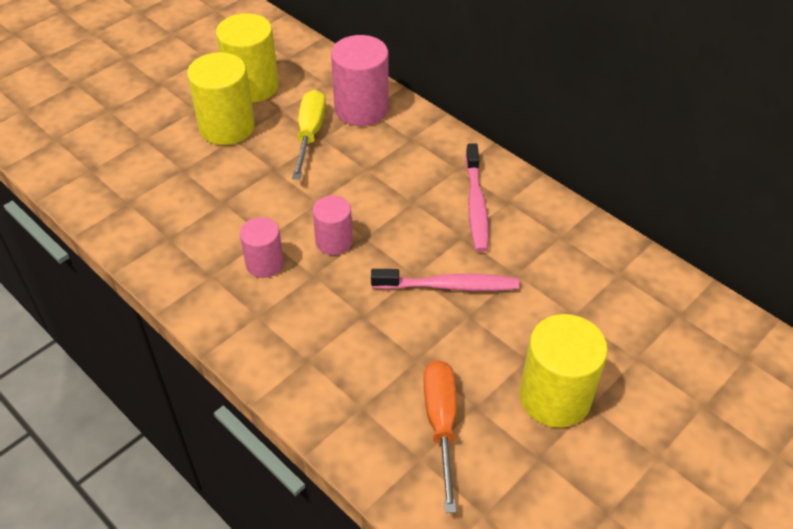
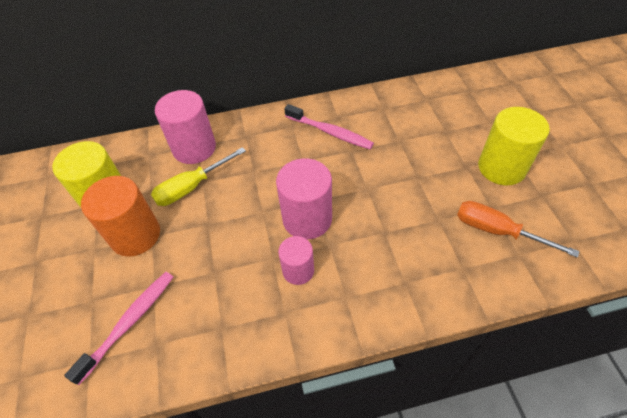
camera: 55 degrees left, 5 degrees up
yellow cylinder [187,52,255,145] -> orange cylinder [81,176,160,257]
yellow screwdriver [292,90,326,179] -> yellow screwdriver turned 75 degrees counterclockwise [151,147,246,206]
pink cylinder [313,195,353,255] -> pink cylinder [276,158,332,240], size x1.68
pink toothbrush [371,269,519,291] -> pink toothbrush moved to [64,272,173,385]

